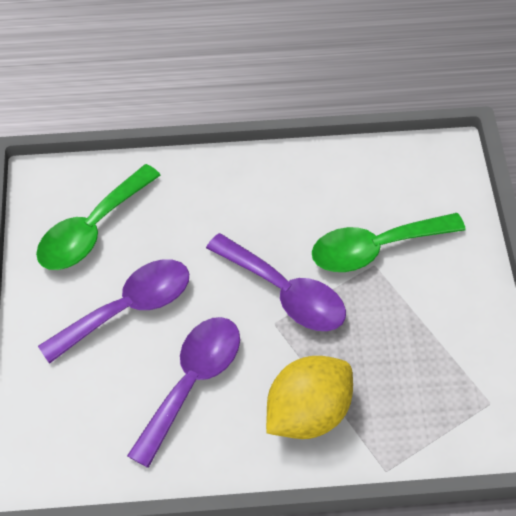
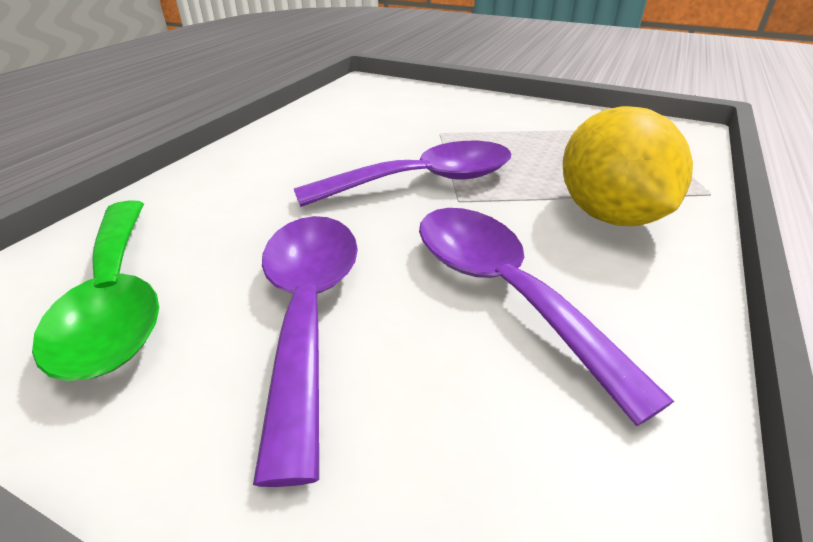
camera: 60 degrees left, 20 degrees down
green spoon [312,213,466,272] -> none

